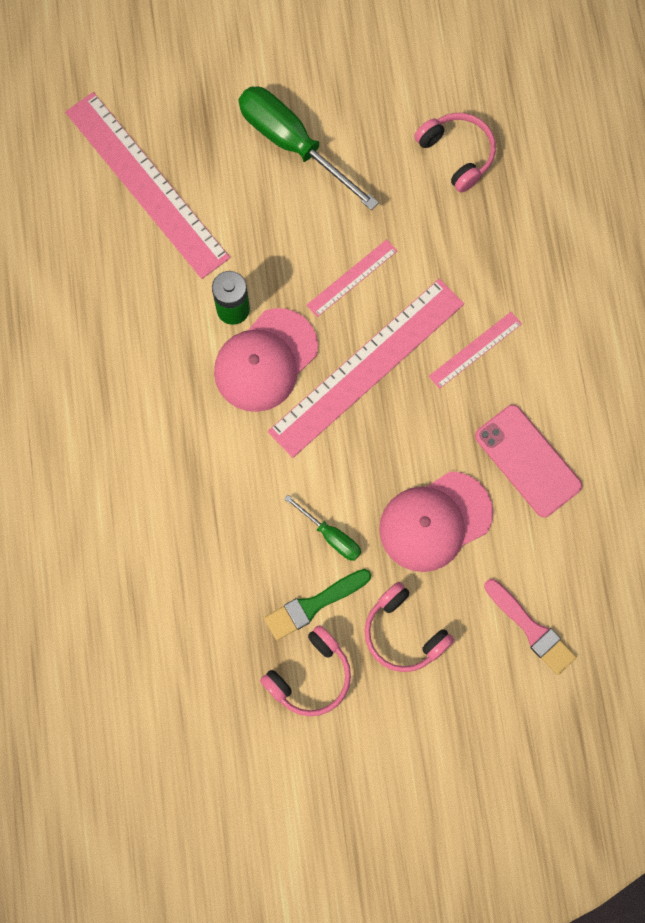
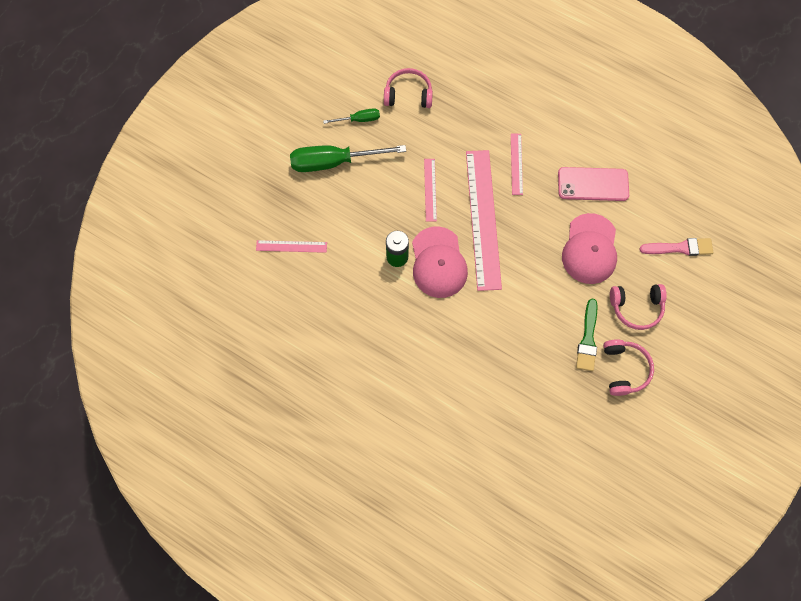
camera: 50 degrees left, 5 degrees down
pink ruler [65,92,230,279] -> pink ruler [256,240,327,253], size x0.46
green screwdriver [284,495,361,561] -> green screwdriver moved to [323,108,380,124]

